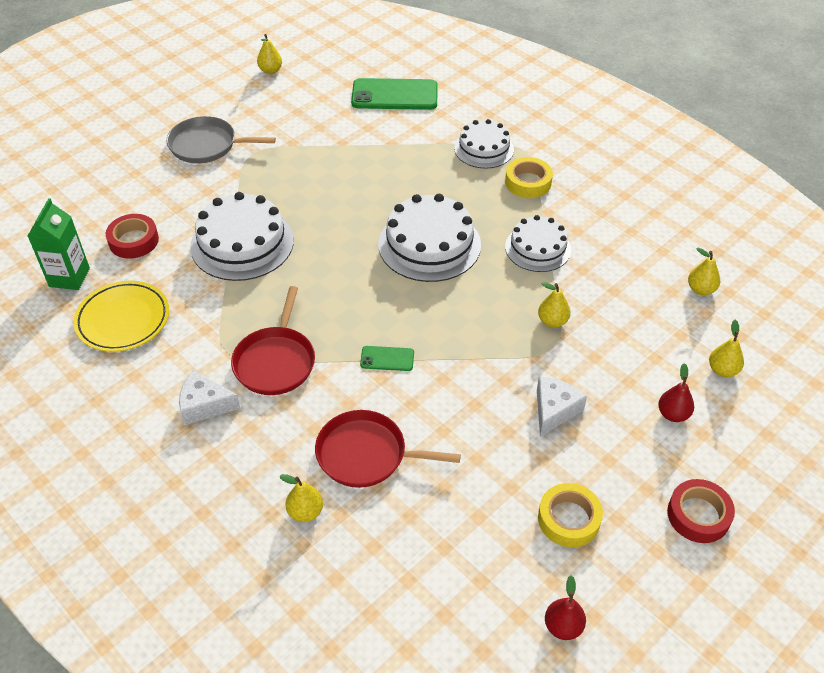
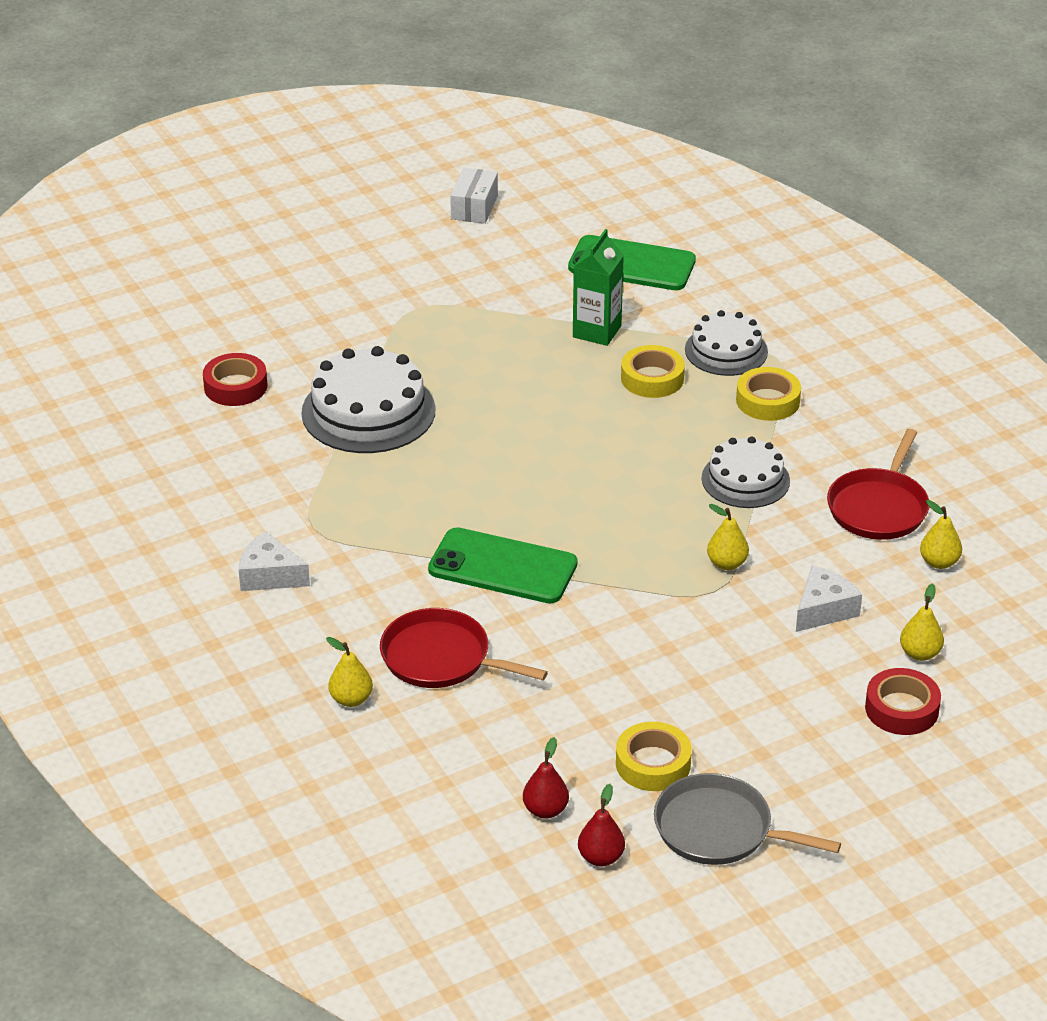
camera: 15 degrees right, 10 degrees down
green carton [28,198,90,290] -> green carton moved to [573,229,624,346]
yellow plate [73,281,169,352] -> none
grey pan [167,116,276,164] -> grey pan moved to [654,773,841,865]
red pan [231,286,315,395] -> red pan moved to [827,429,929,540]
yellow pear [257,34,282,74] -> white box [450,168,498,224]
green phone [360,346,414,371] -> green phone [428,527,578,603], size x2.09
white cake [379,194,481,282] -> none
white cheese [537,377,587,437] -> white cheese moved to [796,565,862,632]
red pear [658,363,694,422] -> red pear moved to [523,737,569,819]
red tape [667,479,735,543] -> red tape moved to [865,668,941,735]
none -> yellow tape [621,345,685,398]

